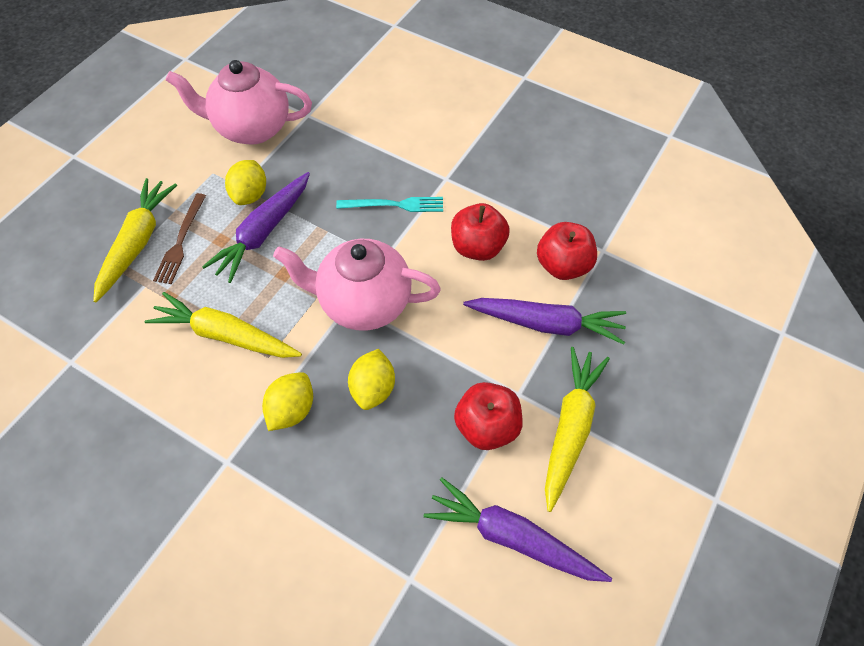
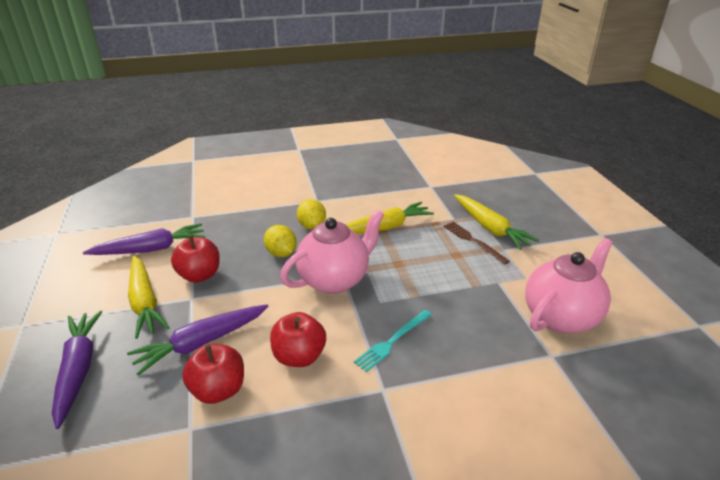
camera: 135 degrees right, 25 degrees down
purple carrot [202,172,310,283] -> purple carrot moved to [52,311,102,429]
yellow lemon [225,160,266,205] -> none

